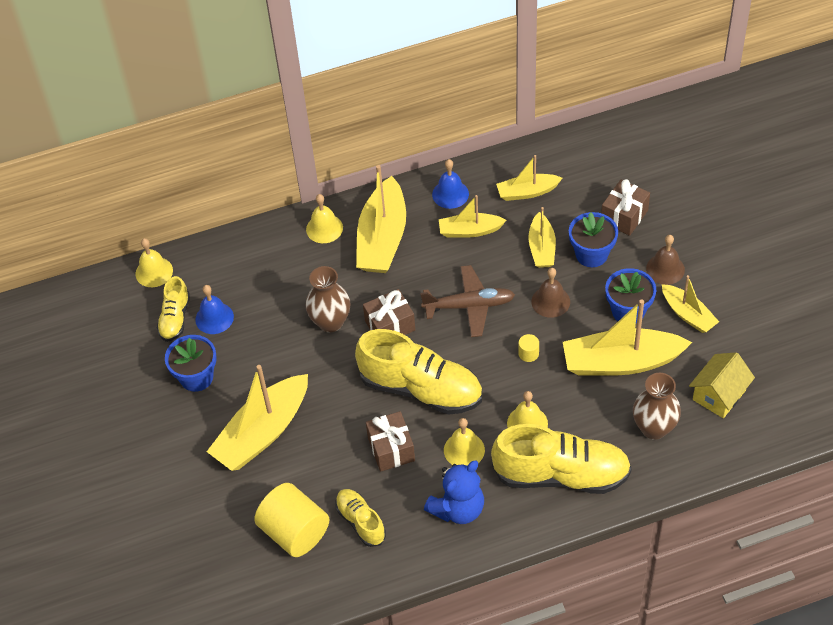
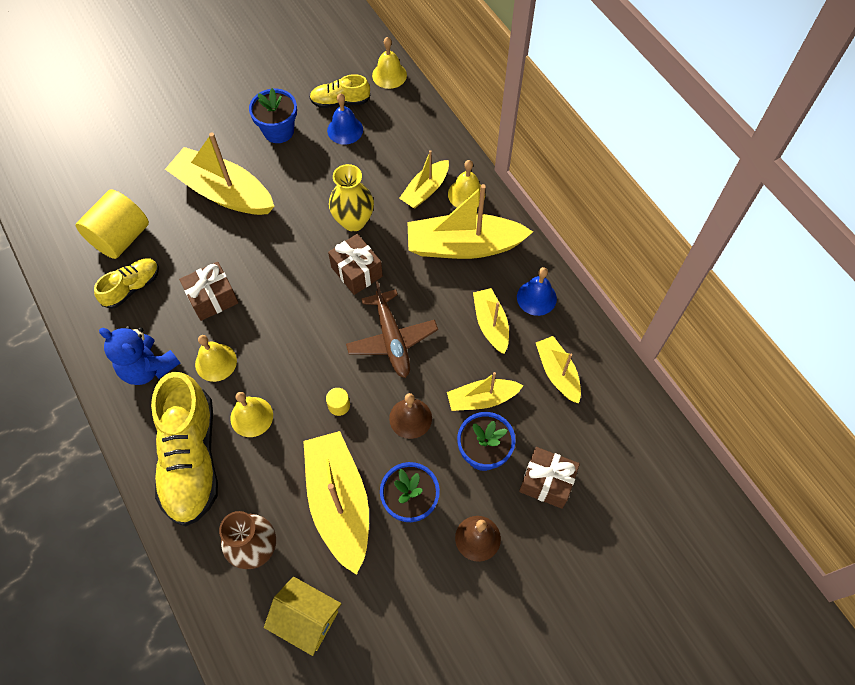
camera: 75 degrees right, 10 degrees up
brown vase [306,266,350,332] -> yellow vase [329,164,374,232]
yellow shoe [355,329,482,415] -> none
yellow boat [662,275,719,333] -> yellow boat moved to [399,150,449,209]

